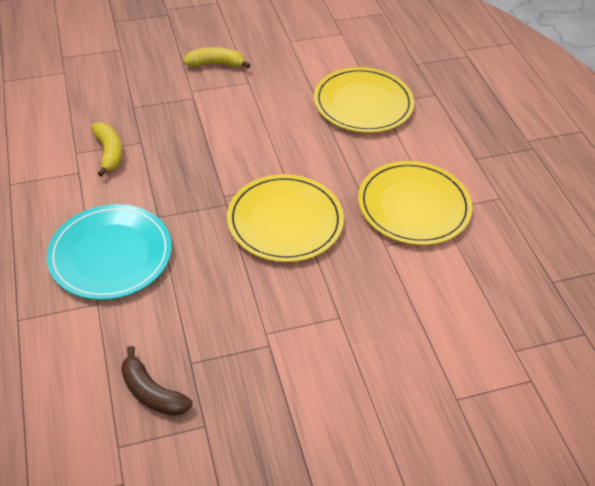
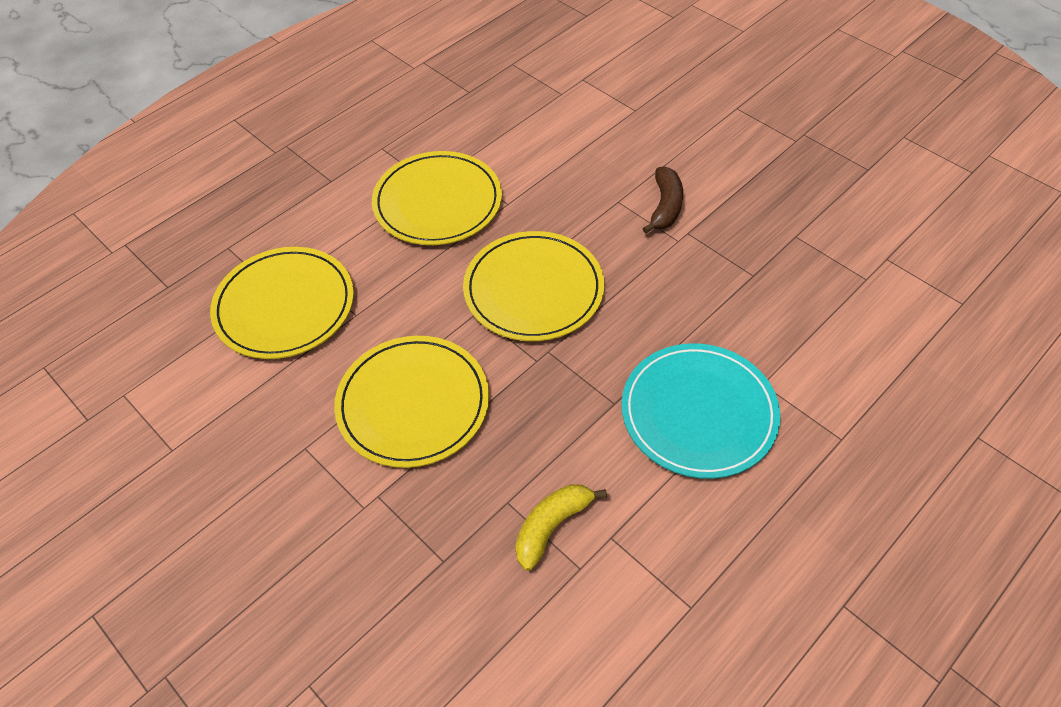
camera: 115 degrees left, 5 degrees up
brown banana [121,346,192,416] -> brown banana moved to [642,166,683,233]
yellow banana [183,47,250,68] -> none
none -> yellow plate [334,336,489,468]

